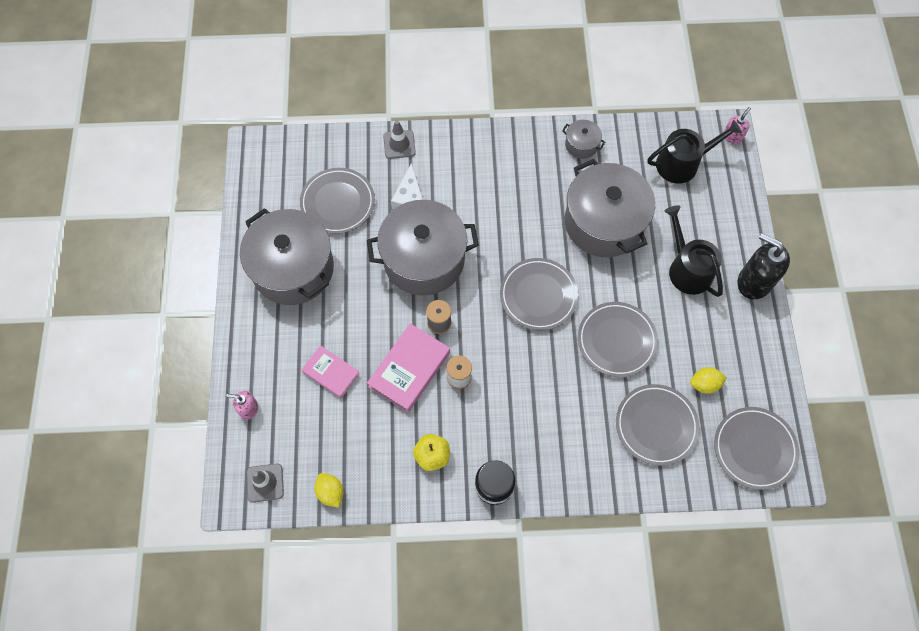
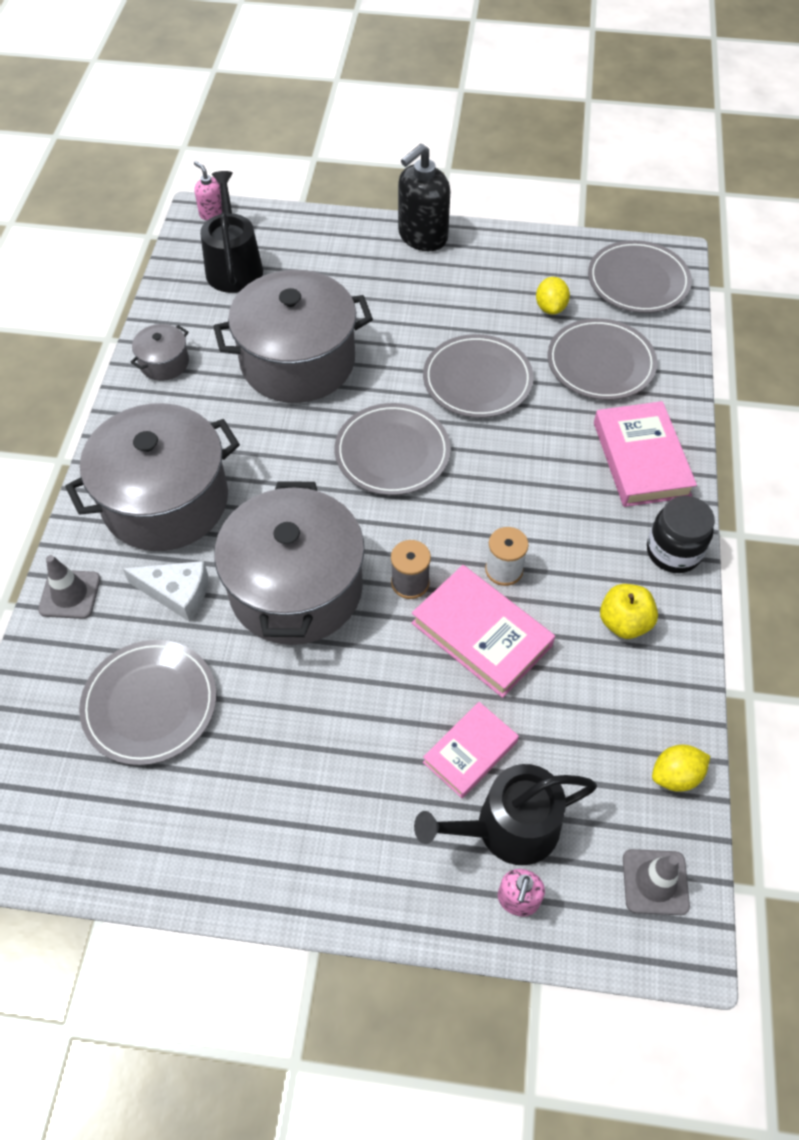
camera: 80 degrees left, 10 degrees down
grey pot [240,208,334,305] -> grey pot moved to [65,403,240,551]
black watering can [665,206,723,297] -> black watering can moved to [414,764,597,865]
none -> pink book [594,401,697,507]

